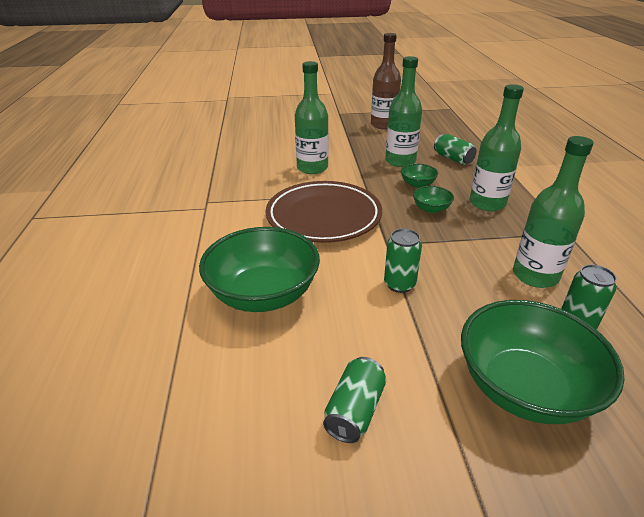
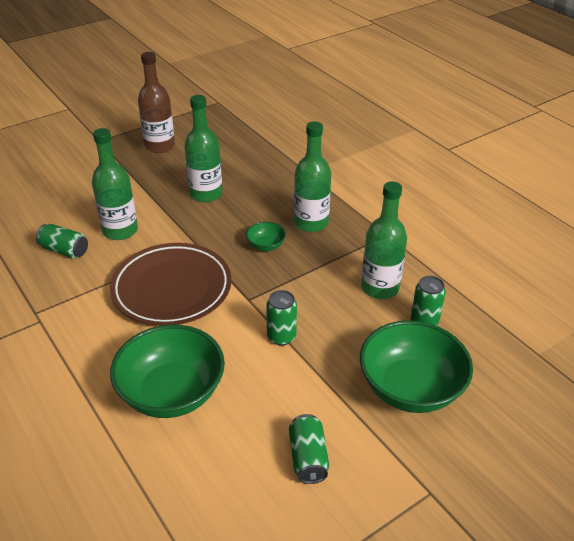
camera: 30 degrees left, 5 degrees up
green bowl [401,164,438,188] -> none
green can [434,134,477,165] -> green can moved to [36,224,88,258]

